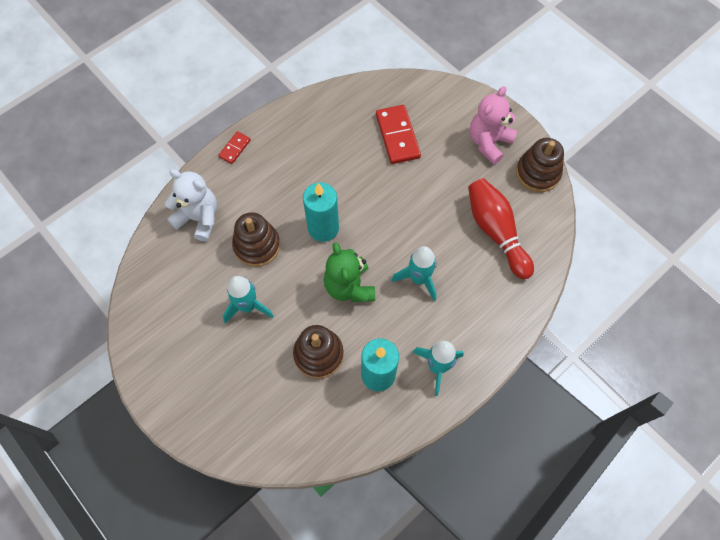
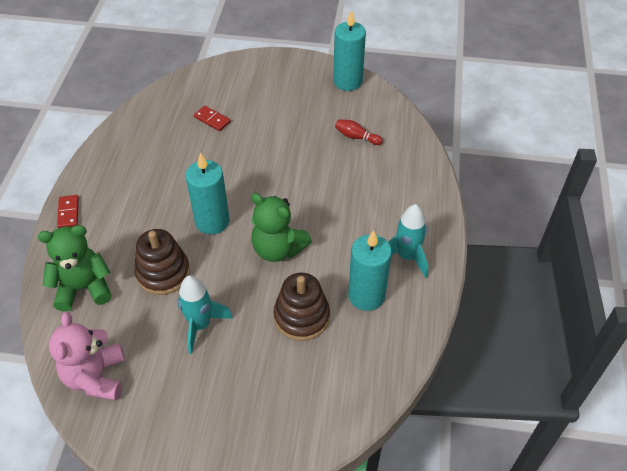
camera: 40 degrees left, 15 degrees down
white teddy bear [165,169,217,241] -> green teddy bear [38,225,112,312]
red domino [376,105,421,164] -> red domino [194,106,231,131], size x0.54
turquoise rocket [391,246,437,301] -> none
red bowling pin [468,178,534,279] -> red bowling pin [335,119,383,145], size x0.46
pink teddy bear [470,86,517,165] -> pink teddy bear moved to [49,312,125,400]
brown stacking toy [516,138,564,192] -> turquoise candle [333,10,366,91]

